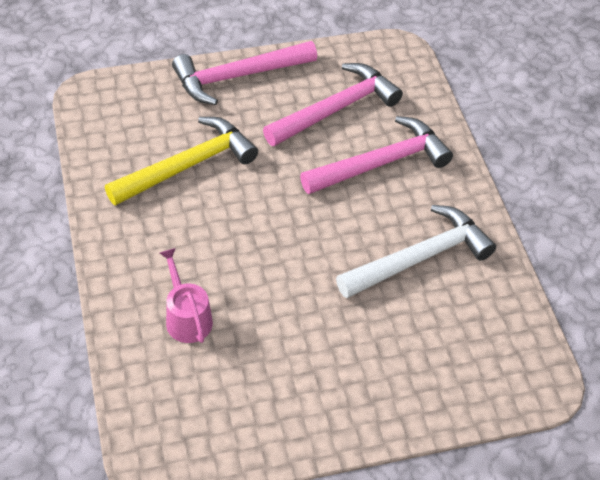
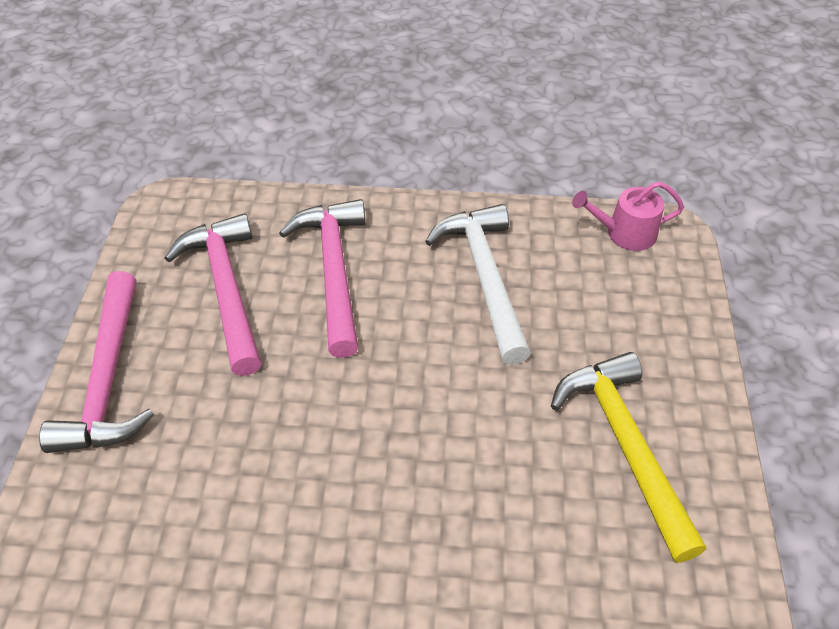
camera: 70 degrees left, 0 degrees up
yellow hammer [105,117,258,206] -> yellow hammer moved to [551,352,706,562]
pink watering can [160,248,213,343] -> pink watering can moved to [572,181,684,251]

